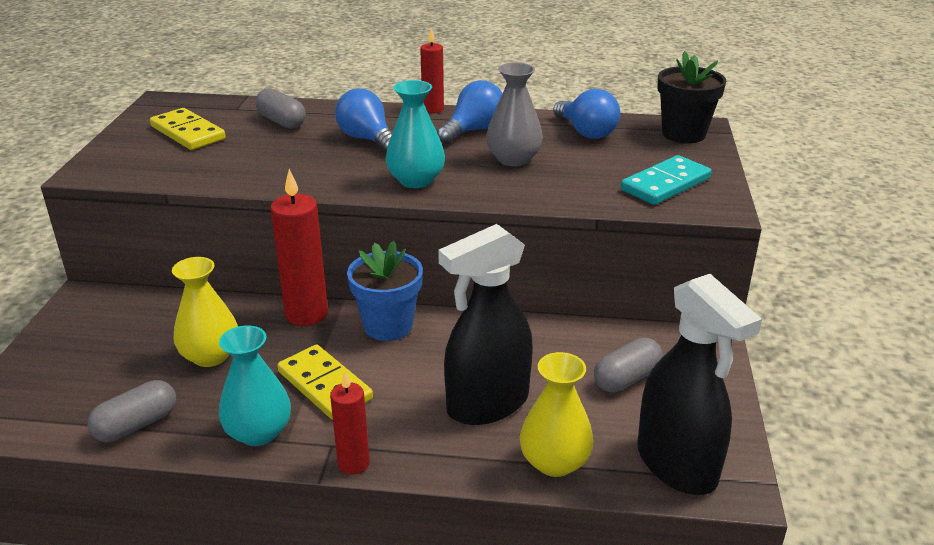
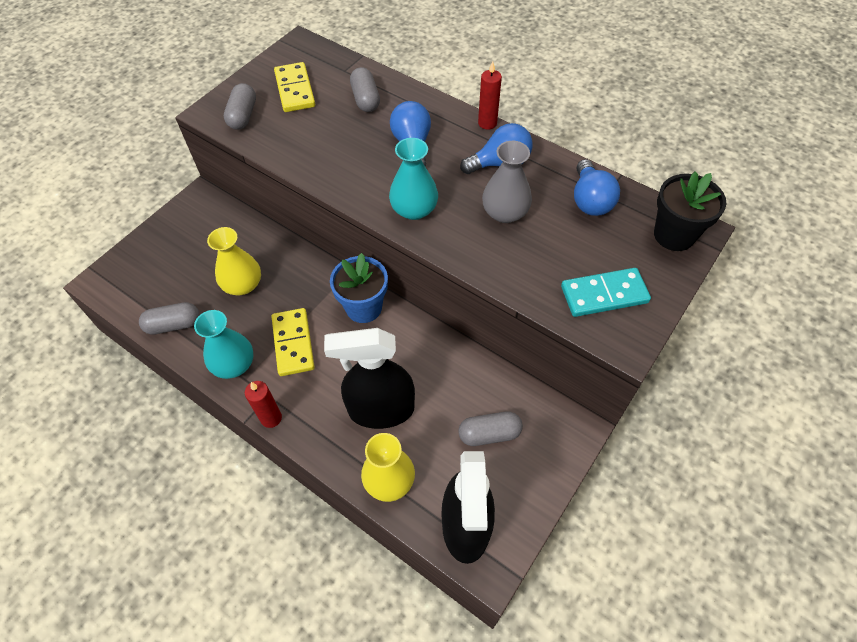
camera: 30 degrees right, 25 degrees up
red candle [270,169,328,326] -> none
none -> grey capsule [224,83,256,130]

